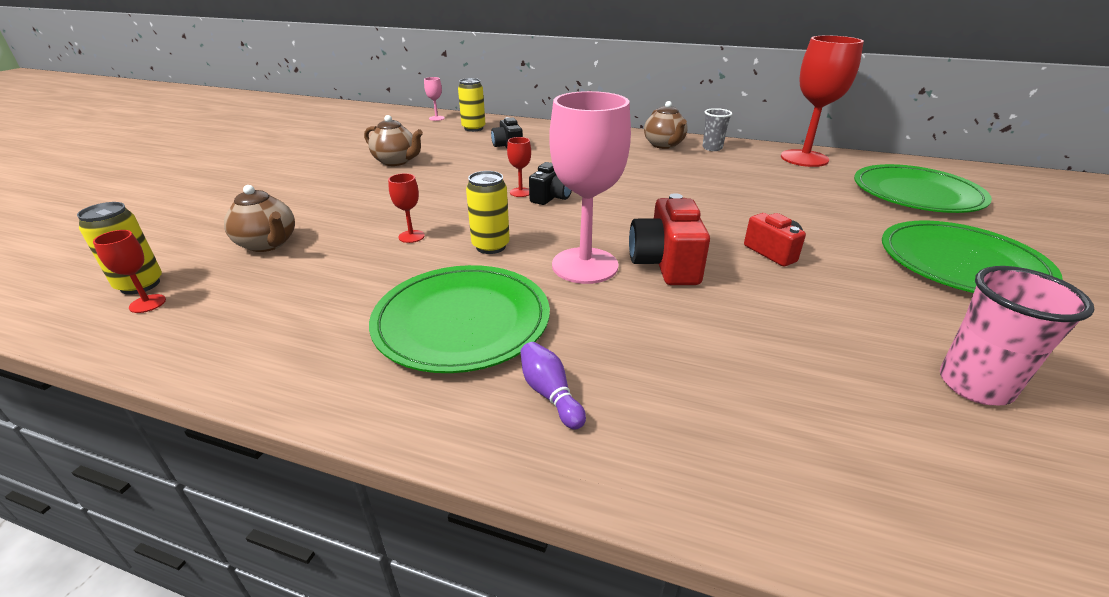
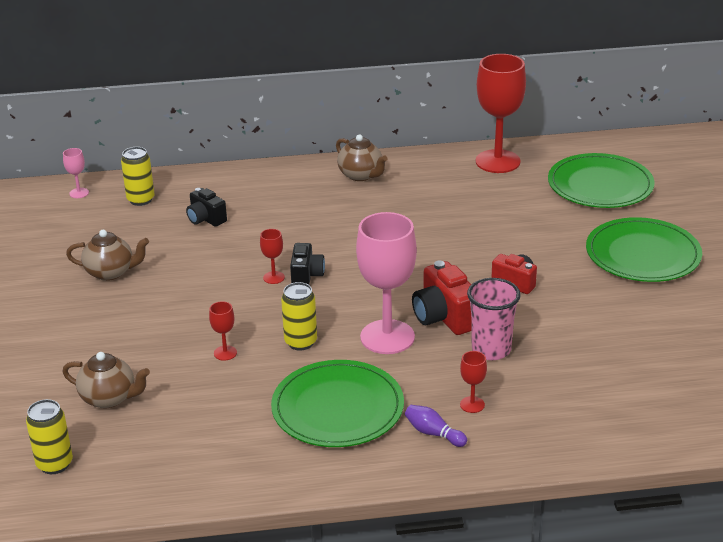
camera: 25 degrees left, 0 degrees up
red goblet [93,230,166,313] -> red goblet moved to [460,351,487,413]
grey cup [702,108,732,151] -> none
pink cup [940,266,1094,405] -> pink cup moved to [467,278,521,360]

